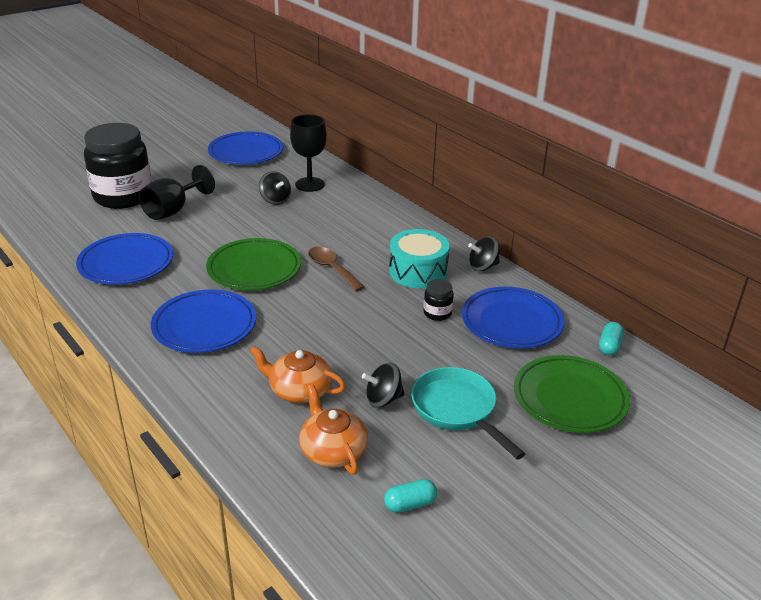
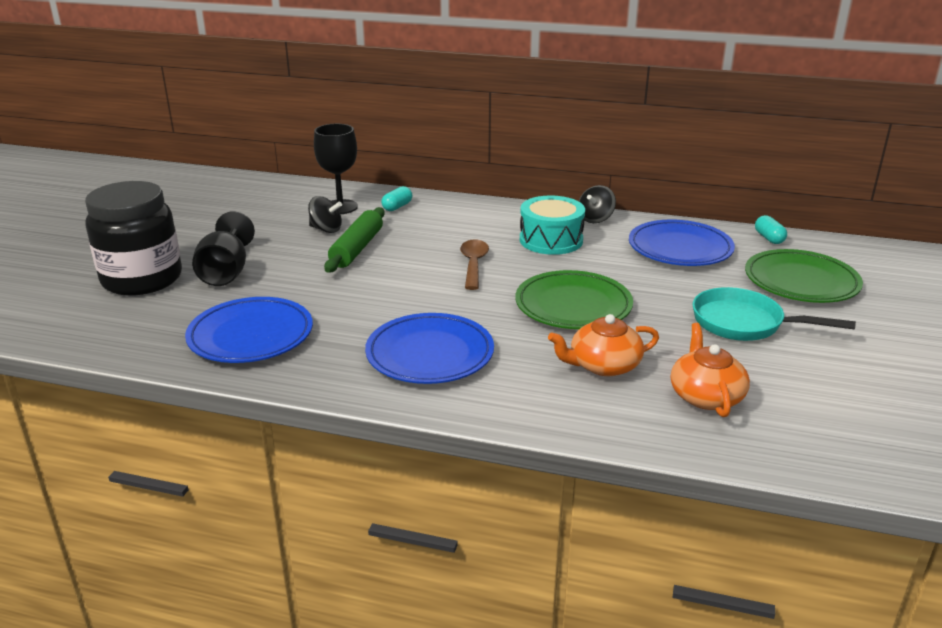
camera: 35 degrees left, 5 degrees down
green plate [206,238,301,290] -> green plate moved to [515,270,633,329]
blue plate [208,131,283,165] -> none
orange teapot [299,384,368,475] -> orange teapot turned 60 degrees clockwise [671,323,750,417]
brown spoon [308,247,364,291] -> brown spoon turned 75 degrees clockwise [460,239,489,290]
black spinning top [362,363,404,408] -> none
turquoise capsule [384,479,437,513] -> turquoise capsule moved to [381,186,412,211]
black jar [424,279,454,321] -> none
none -> green rolling pin [324,207,385,273]

